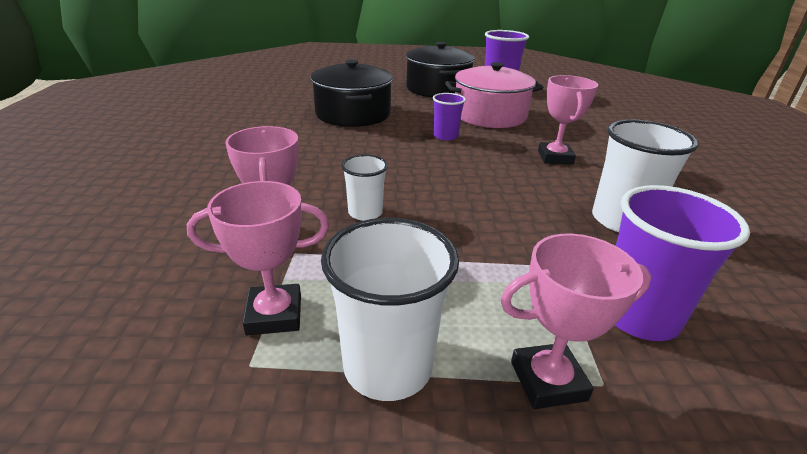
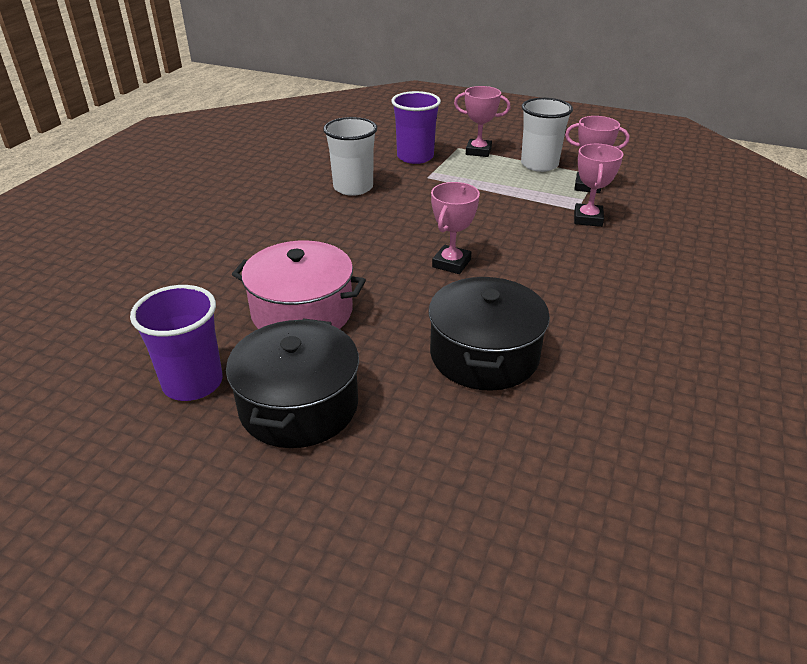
camera: 155 degrees left, 5 degrees up
white cup [341,154,388,221] -> none
purple cup [433,93,466,141] -> none
pink trophy [538,75,598,165] -> pink trophy moved to [431,182,480,274]

